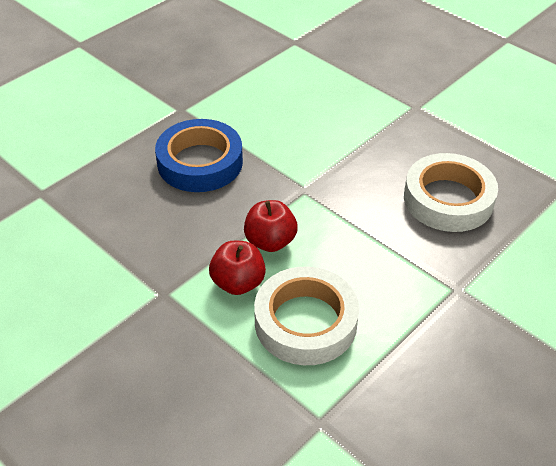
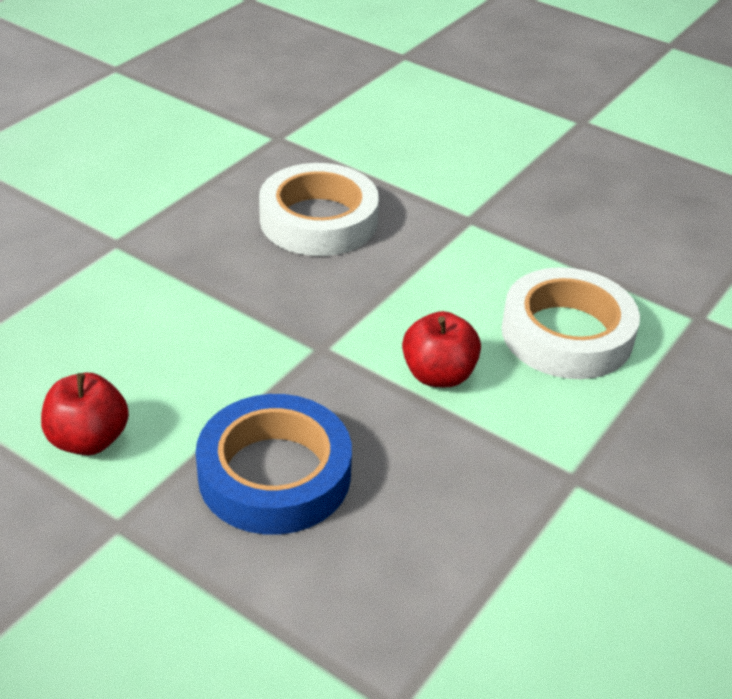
camera: 100 degrees left, 5 degrees down
red apple [209,241,266,295] -> red apple moved to [41,372,129,455]

